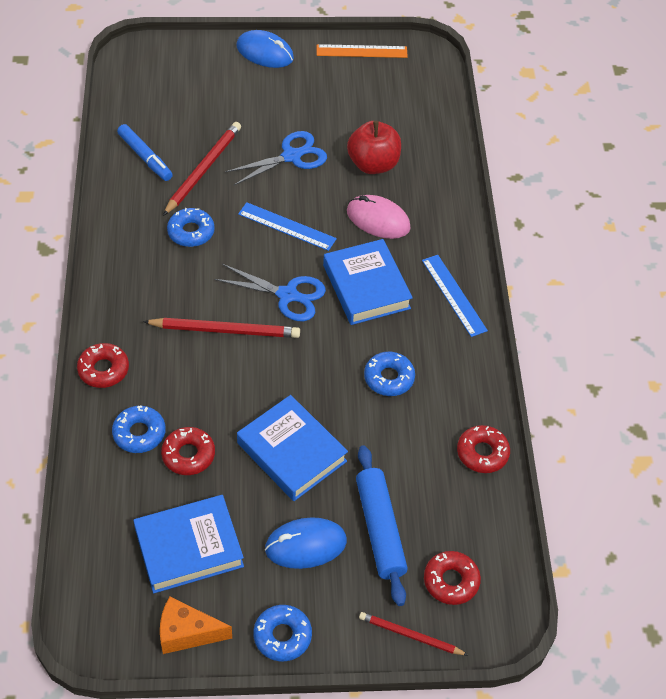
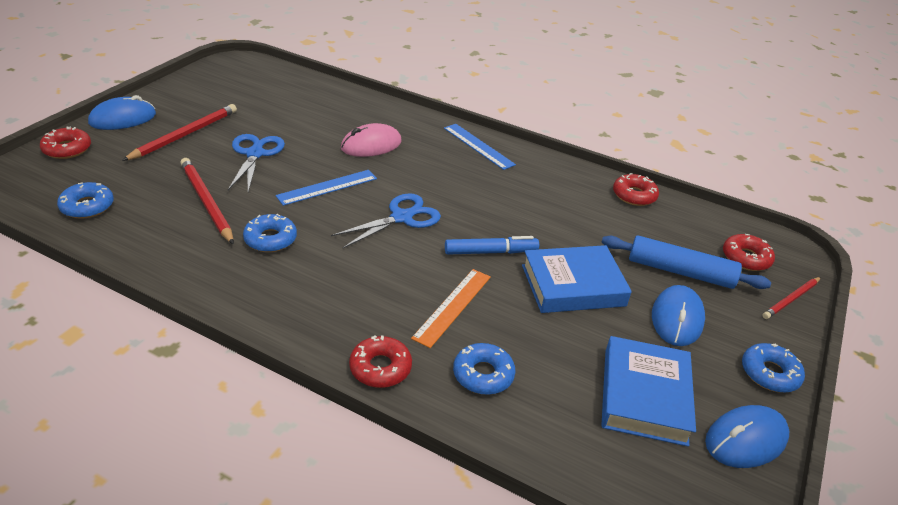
camera: 60 degrees left, 15 degrees down
blue marker [117,124,173,181] -> blue marker moved to [445,236,539,255]
red pencil [143,318,300,338] -> red pencil moved to [122,104,237,161]
orange cheese [160,596,232,654] -> blue mouse [705,405,789,468]
red donut [161,427,215,475] -> red donut moved to [40,127,91,159]
orange ruler [317,44,408,58] -> orange ruler moved to [411,269,491,348]
blue book [323,239,413,325] -> none
red apple [347,121,401,174] -> none
blue donut [364,352,415,396] -> blue donut moved to [57,182,114,219]
blue ruler [422,255,488,337] -> blue ruler turned 45 degrees clockwise [444,124,516,170]

